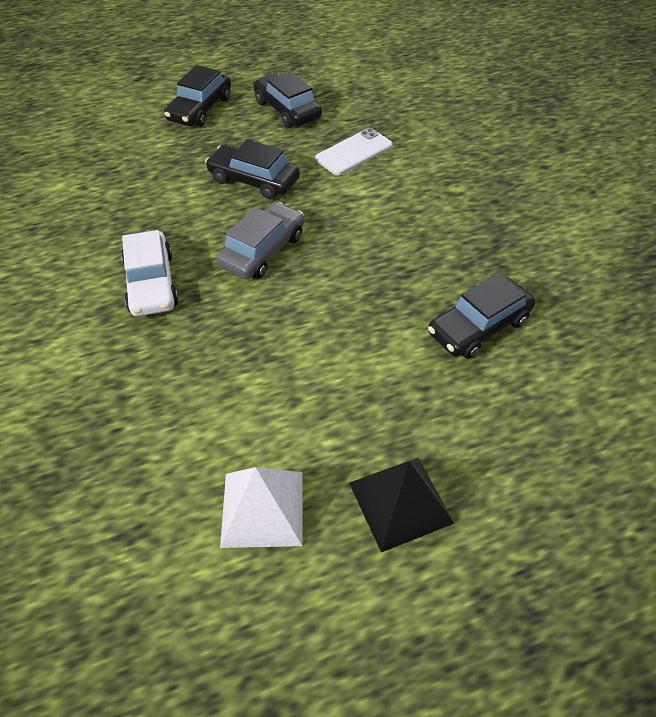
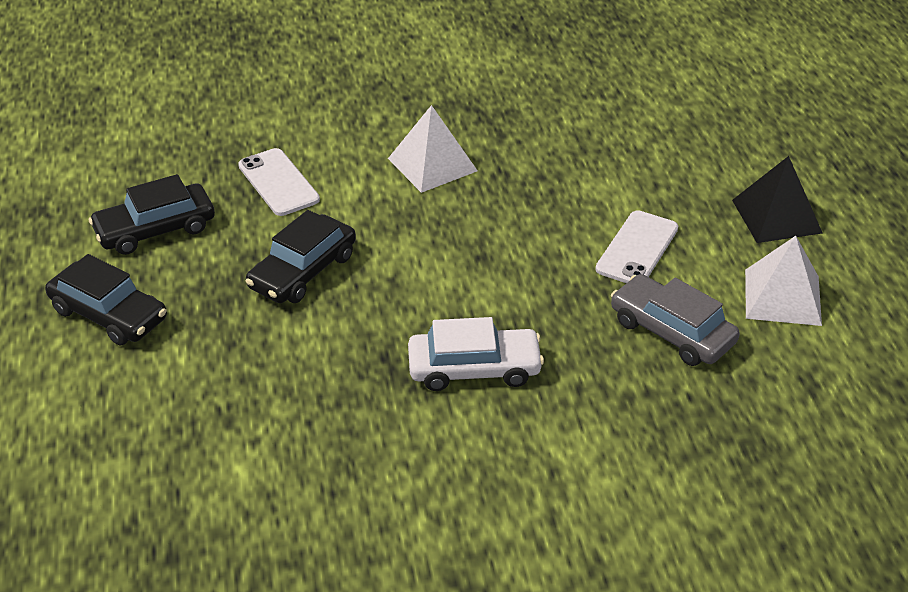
camera: 80 degrees left, 10 degrees down
grey car [216,202,304,279] -> grey car moved to [611,274,740,366]
black car [428,273,535,358] -> none
none -> white pyramid [388,105,478,193]
none -> white phone [595,210,678,283]

